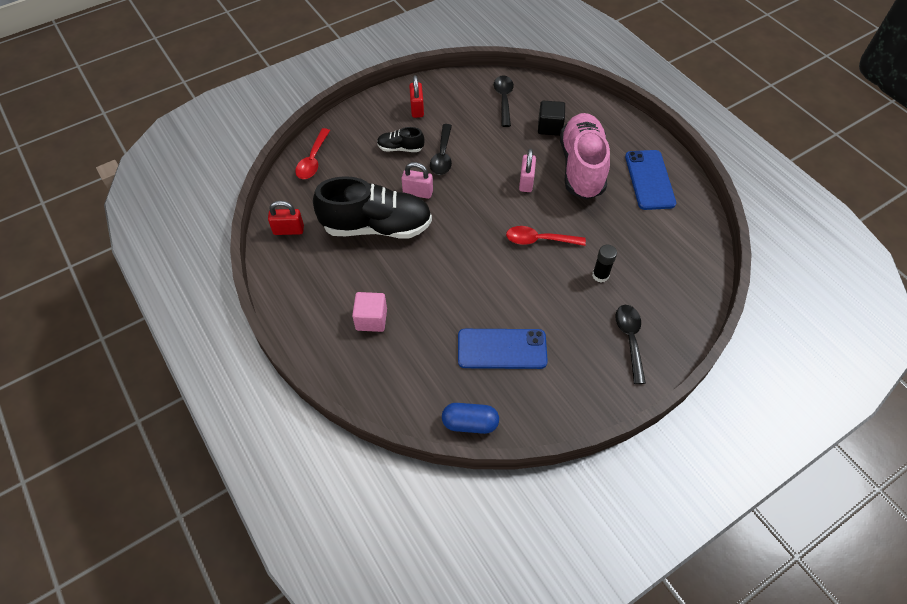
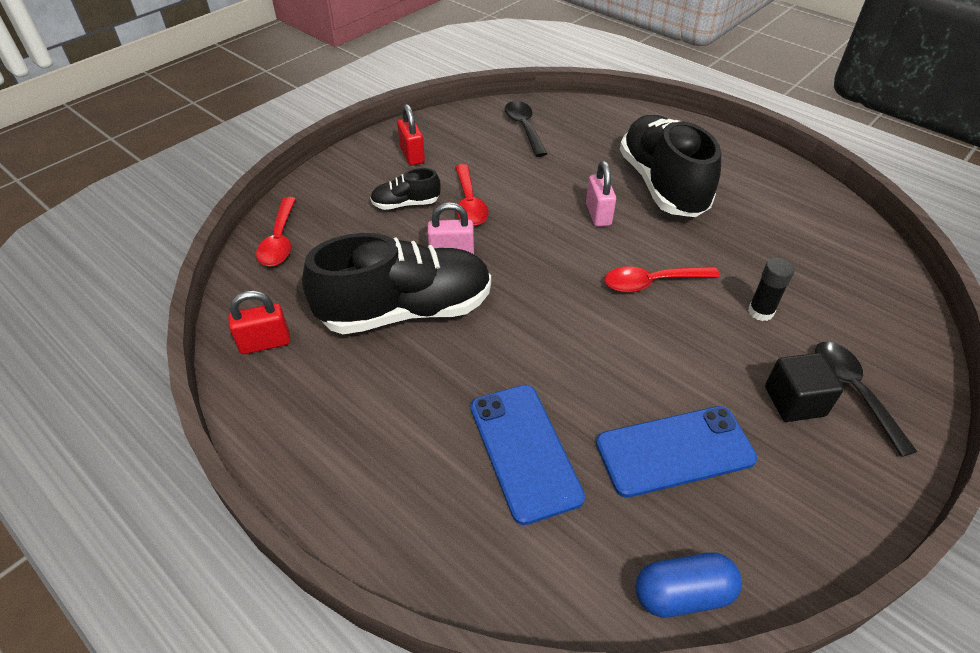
camera: 15 degrees left, 10 degrees down
pink cube [352,292,387,332] -> none
black spoon [430,124,452,175] -> red spoon [455,164,489,226]
black cube [538,101,565,136] -> black cube moved to [765,353,844,422]
pink shoe [560,113,610,200] -> black shoe [620,115,721,217]
blue phone [625,150,676,210] -> blue phone moved to [471,385,585,525]

